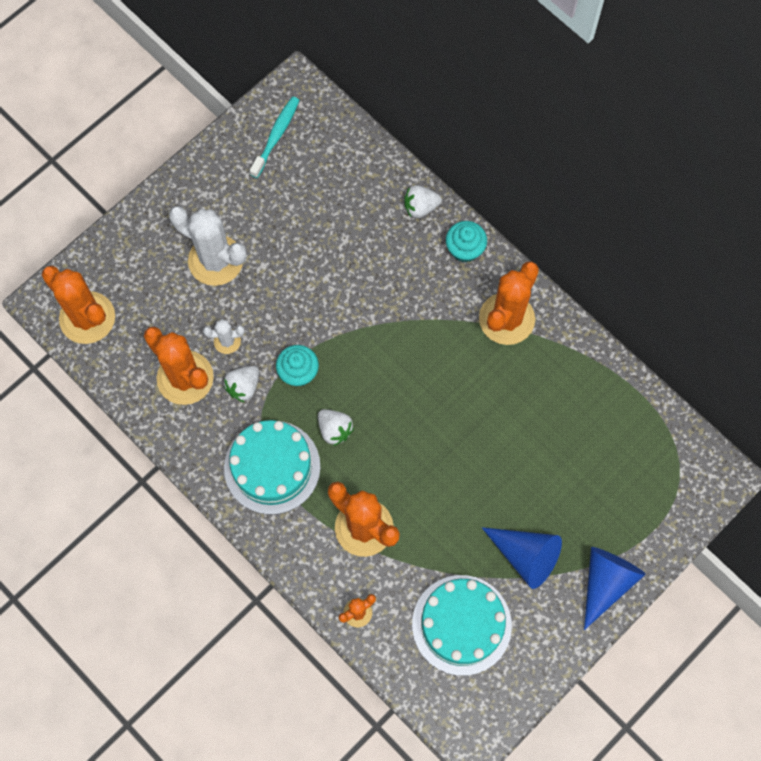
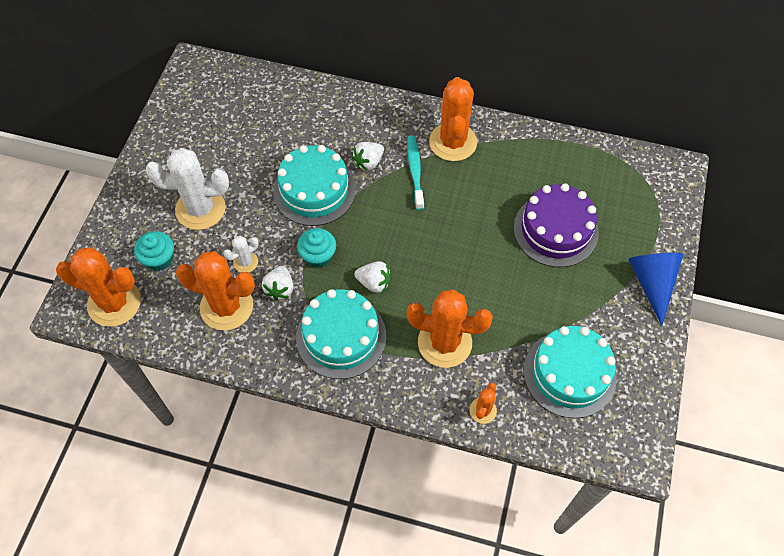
camera: 30 degrees left, 10 degrees down
turquoise toothbrush [250,96,299,178] -> turquoise toothbrush moved to [407,136,424,210]
white strawberry [404,185,442,218] -> white strawberry moved to [352,142,384,171]
turquoise cupcake [446,221,487,262] -> turquoise cupcake moved to [134,231,174,271]
blue cone [482,527,562,589] -> none
none -> turquoise cake [273,145,356,226]
none -> purple cake [514,183,599,267]

